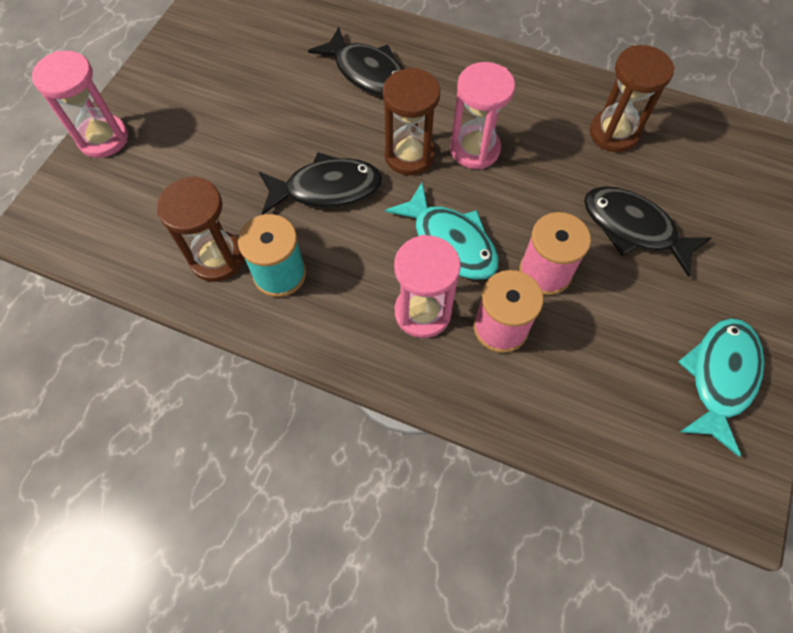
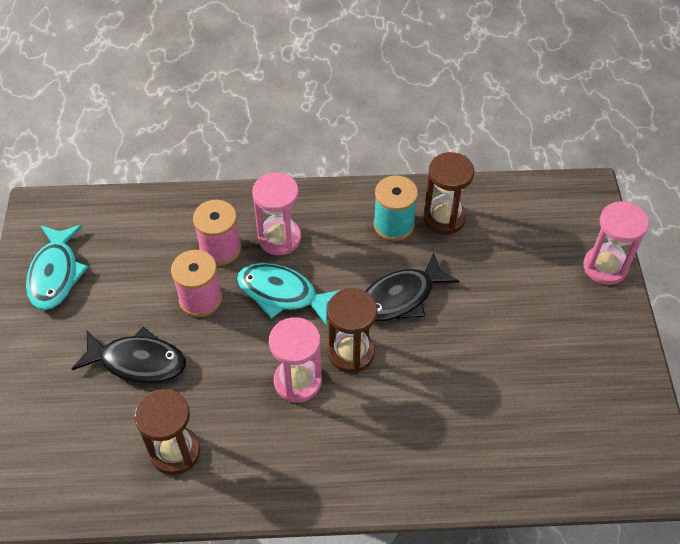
camera: 155 degrees right, 10 degrees down
black fish [308,27,404,97] -> none

